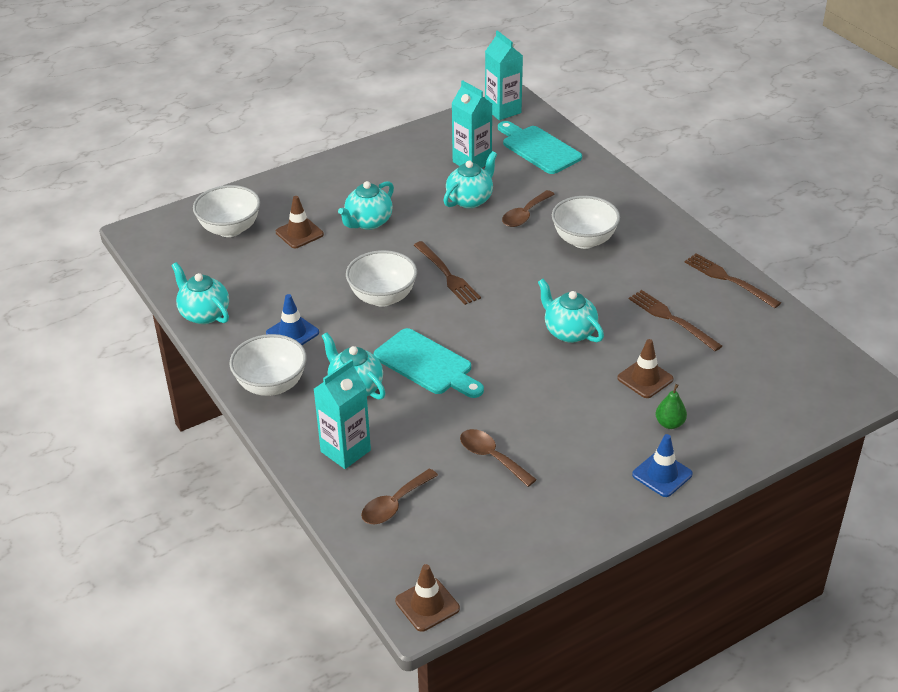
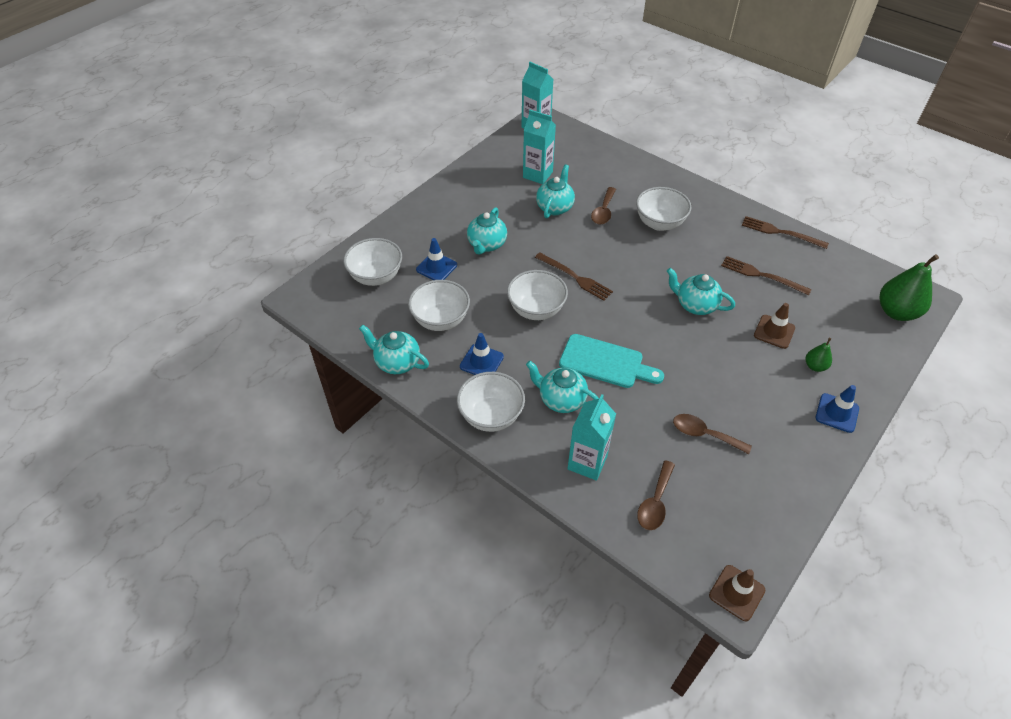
camera: 20 degrees left, 10 degrees up
brown traffic cone [276,196,324,248] -> blue traffic cone [416,238,457,280]
turquoise cutting board [498,121,582,174] -> none
none -> white bowl [408,280,470,331]
none -> green pear [880,254,939,321]

